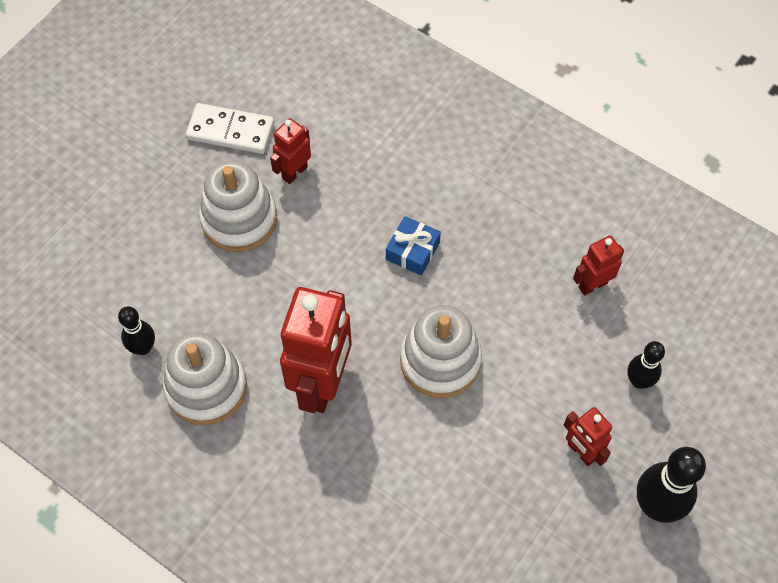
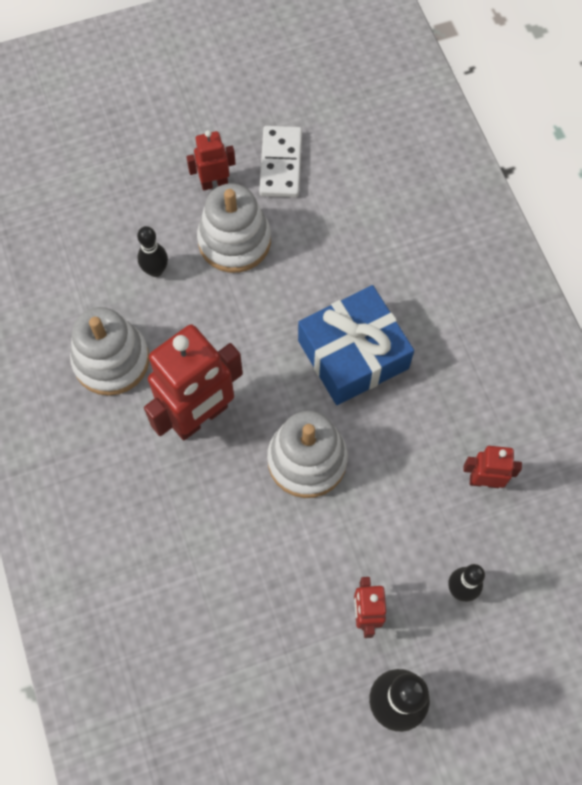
camera: 35 degrees right, 5 degrees up
black bowling pin [118,306,155,355] -> black bowling pin moved to [137,226,168,277]
white domino [186,103,274,154] -> white domino turned 45 degrees clockwise [259,126,302,197]
red robot [270,118,311,184] -> red robot moved to [186,130,236,190]
blue gift [386,216,441,276] -> blue gift [298,285,414,405], size x2.01

